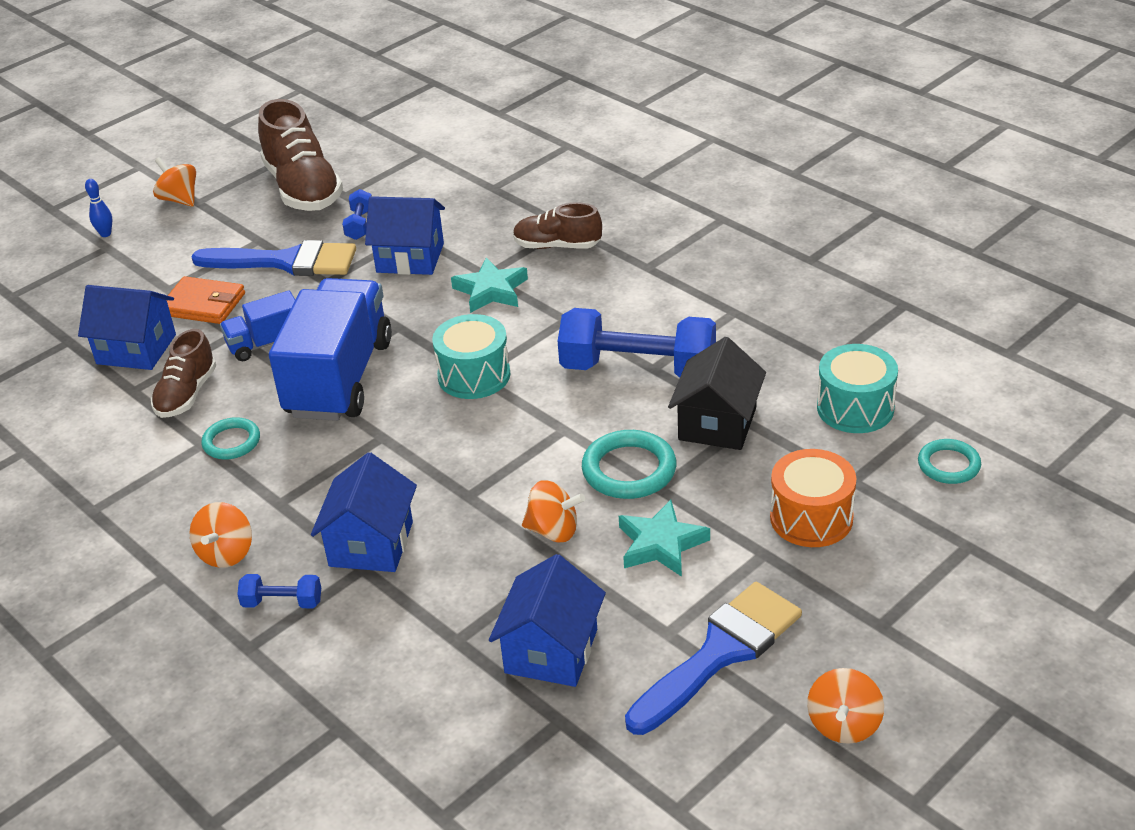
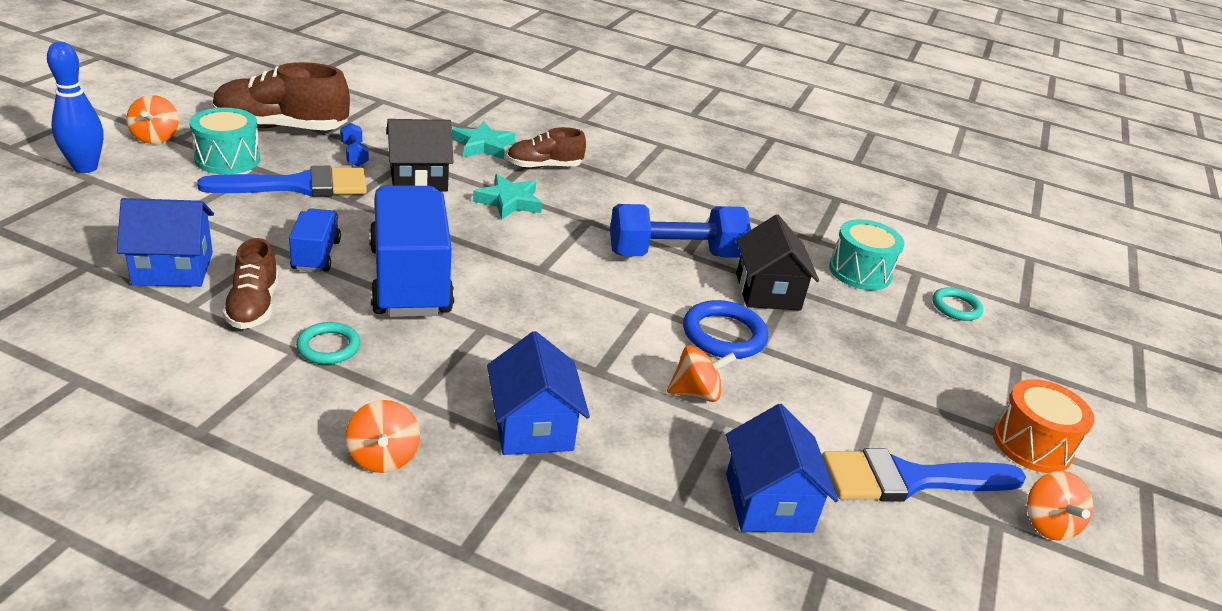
camera: 30 degrees left, 5 degrees down
blue bowling pin [85,179,112,237] -> blue bowling pin [47,42,103,173], size x2.00
orange spinning top [153,157,196,207] -> orange spinning top turned 120 degrees counterclockwise [126,95,179,144]
orange wallet [167,276,245,324] -> none
blue truck [220,290,295,361] -> blue truck turned 135 degrees clockwise [289,208,341,272]
blue dumbbell [237,574,321,608] -> none
brown shoe [258,99,343,211] -> brown shoe turned 135 degrees clockwise [213,62,350,130]
blue house [365,196,445,275] -> black house [386,119,453,191]
turquoise drum [432,314,510,399] -> turquoise drum moved to [189,108,260,174]
turquoise ring [582,430,677,499] -> blue ring [683,300,768,359]
turquoise star [619,500,710,577] -> turquoise star moved to [452,121,515,159]
blue brush [625,582,802,735] -> blue brush turned 120 degrees counterclockwise [822,448,1026,502]
orange drum [770,449,856,547] -> orange drum moved to [993,379,1094,473]

